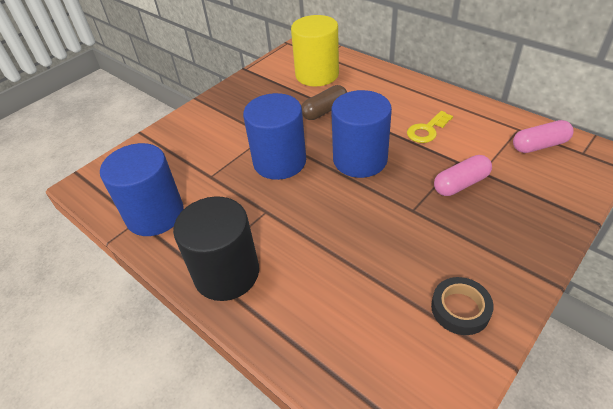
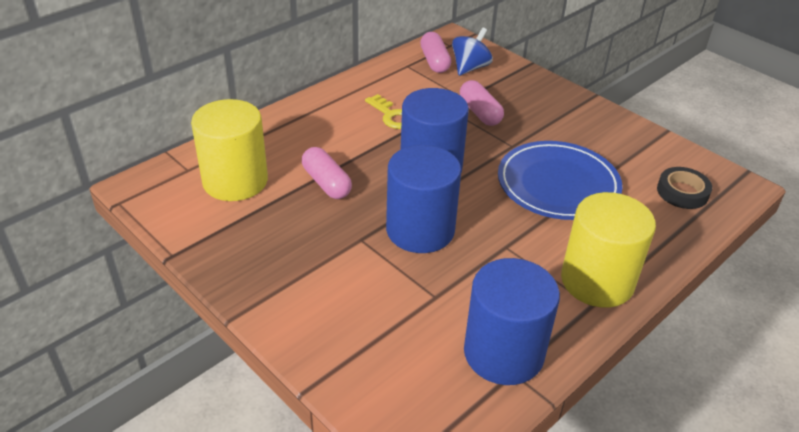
camera: 90 degrees left, 5 degrees down
black cylinder [173,196,259,301] -> yellow cylinder [561,192,656,308]
brown capsule [301,85,347,120] -> pink capsule [302,147,352,199]
black tape [431,277,493,335] -> black tape moved to [657,167,712,209]
none -> blue spinning top [452,27,493,76]
none -> blue plate [498,141,622,220]

